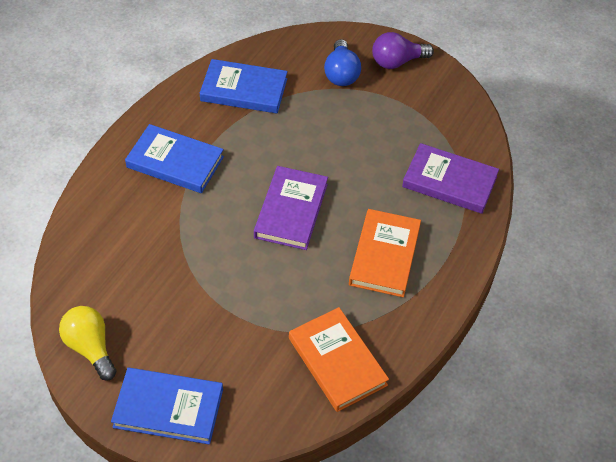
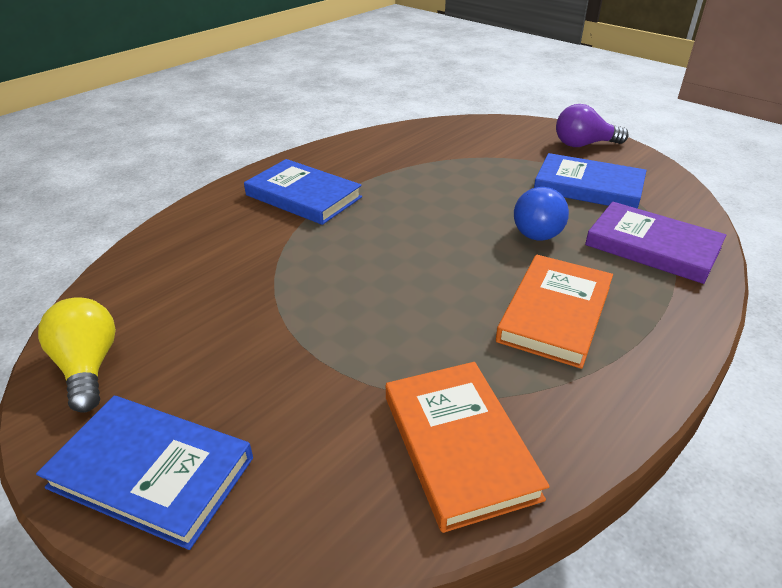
camera: 15 degrees right, 15 degrees down
blue book [200,59,288,113] -> blue book moved to [534,153,647,209]
purple book [254,166,328,250] -> none
blue light bulb [324,39,361,86] -> blue light bulb moved to [514,187,569,240]

